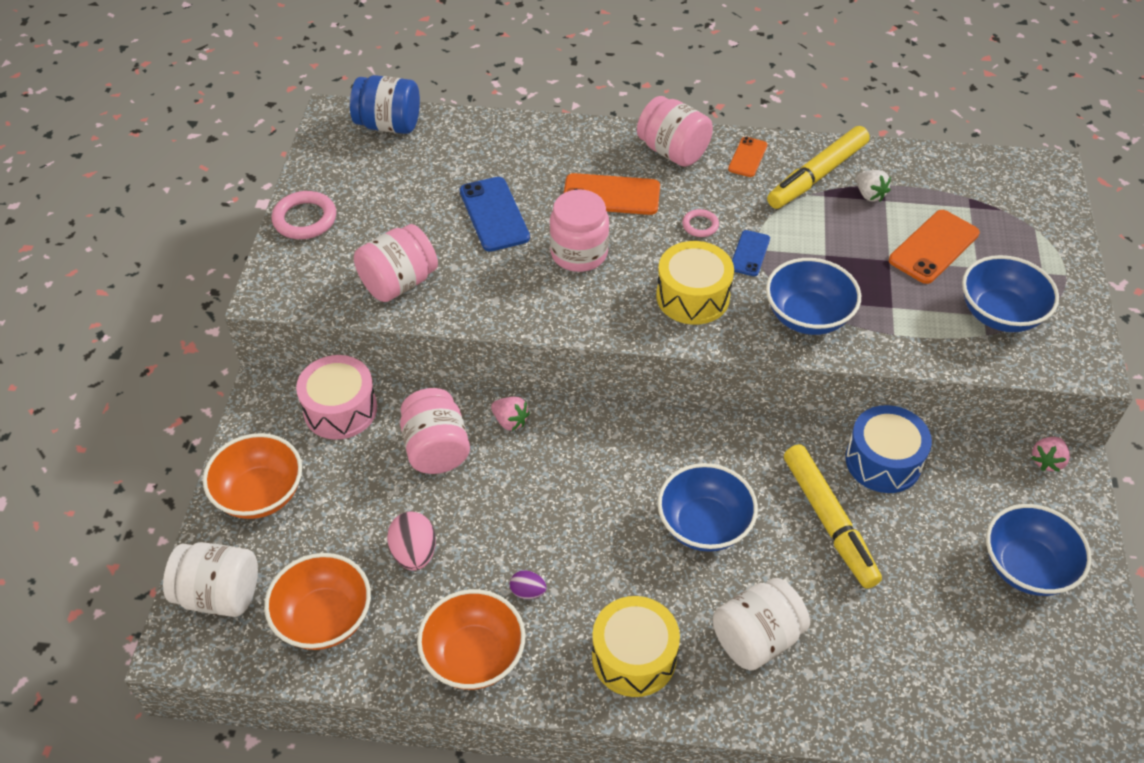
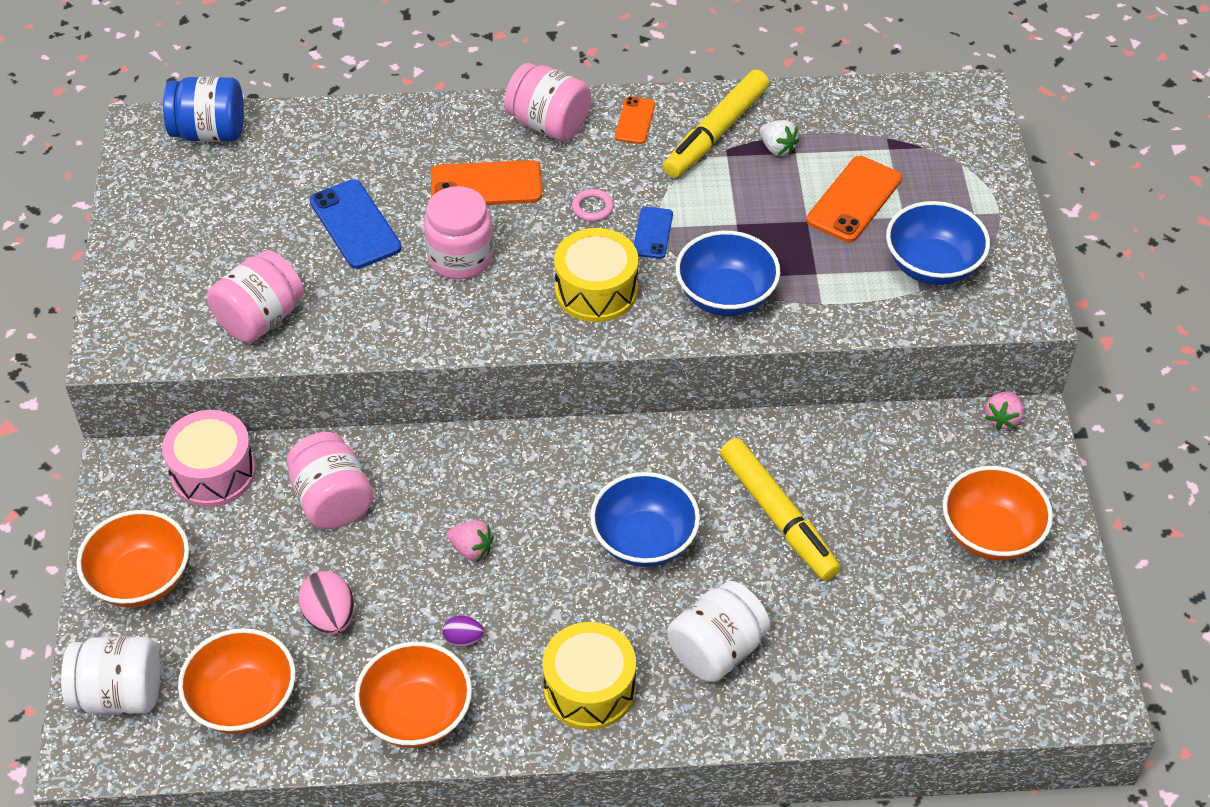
camera: 10 degrees left, 0 degrees up
pink ring [272,191,336,239] -> none
pink strawberry [491,397,530,431] -> pink strawberry moved to [447,520,494,561]
blue drum [845,405,932,493] -> none
blue bowl [986,504,1092,596] -> orange bowl [943,466,1053,560]

